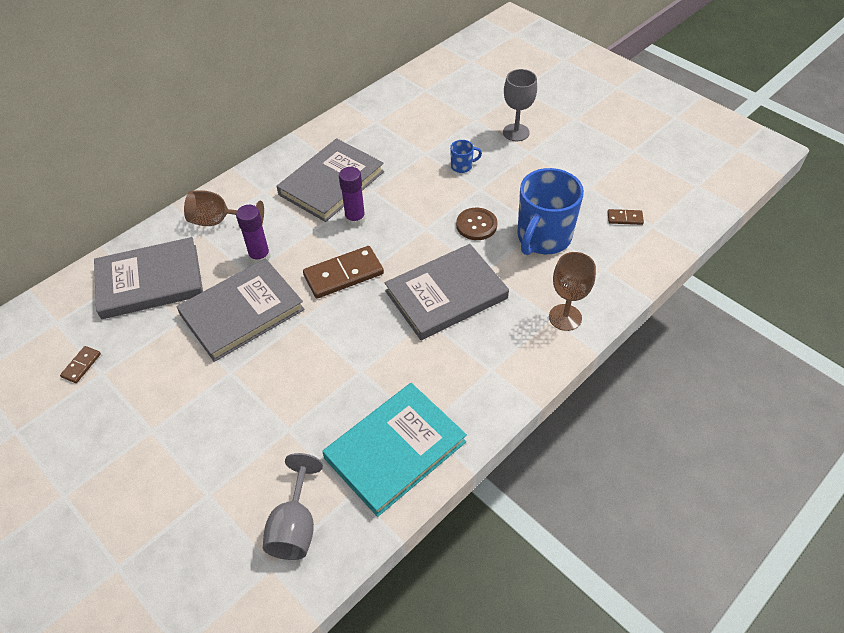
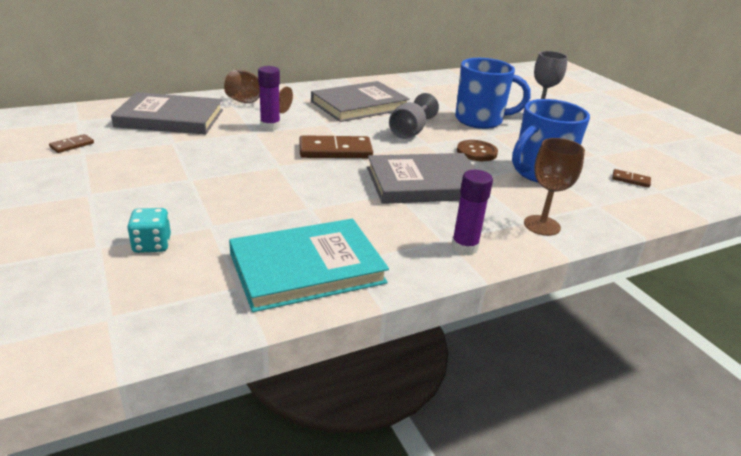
camera: 15 degrees right, 20 degrees down
grey book [176,258,305,362] -> none
grey goblet [263,453,323,560] -> grey goblet moved to [389,93,439,139]
purple glue stick [339,167,366,227] -> purple glue stick moved to [451,170,493,256]
blue mug [450,140,482,173] -> blue mug [455,58,531,129], size x2.36
none -> turquoise dice [127,208,171,253]

